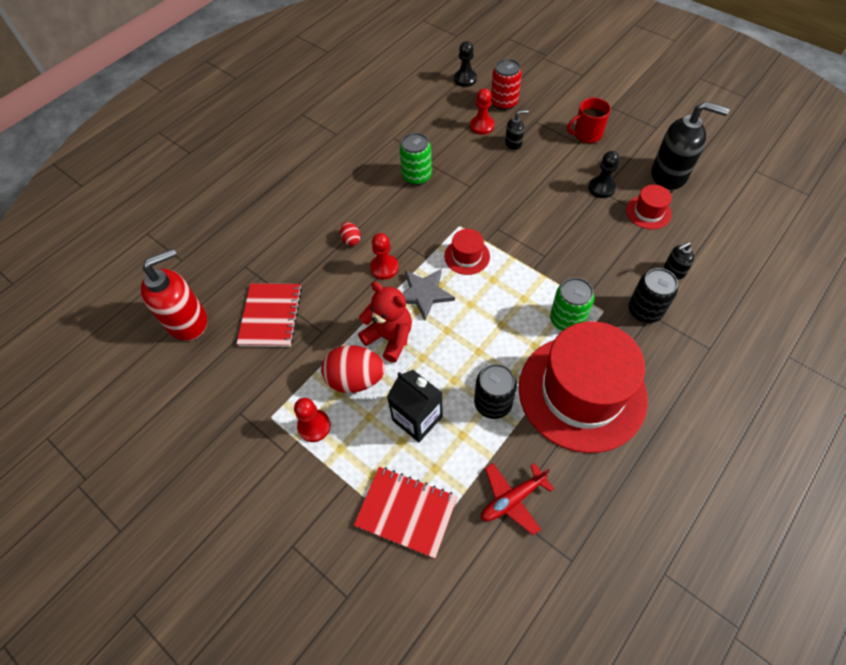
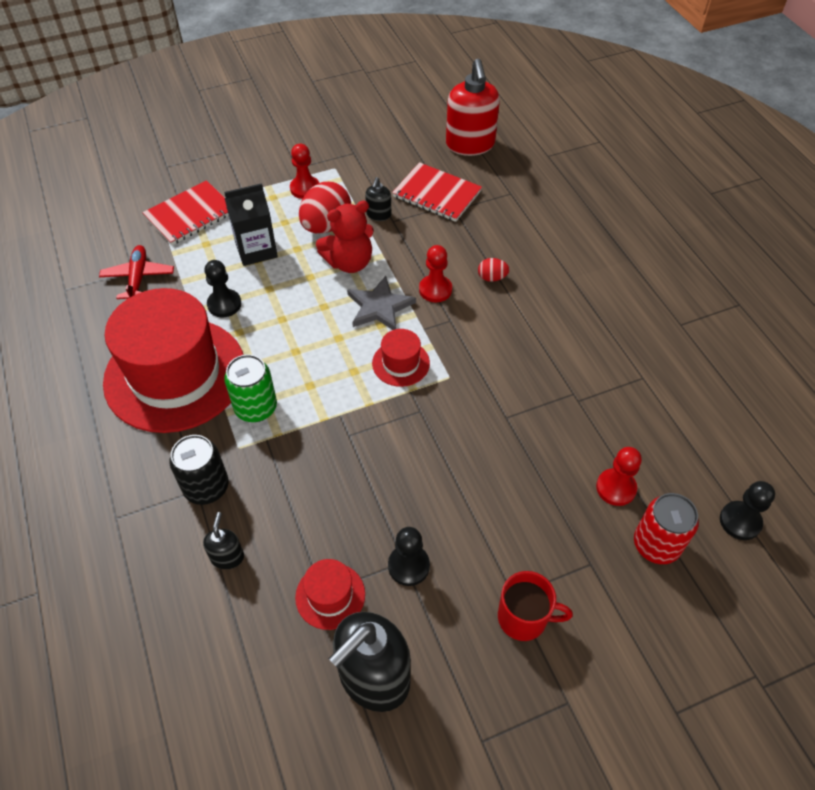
camera: 115 degrees right, 5 degrees down
green can [400,133,432,185] -> none
black can [474,364,517,419] -> black pawn [204,260,241,317]
black soap dispenser [505,110,529,150] -> black soap dispenser moved to [365,177,391,221]
red mug [567,98,611,143] -> red mug turned 90 degrees clockwise [498,571,573,641]

